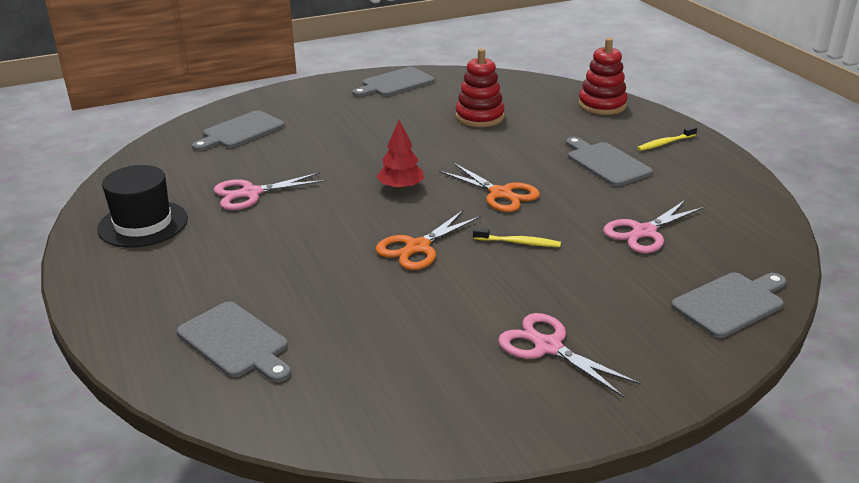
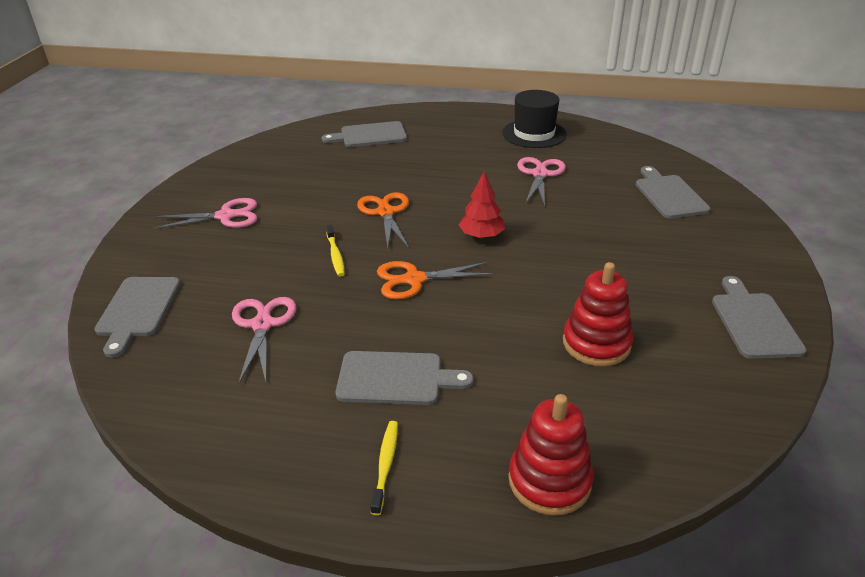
camera: 125 degrees right, 5 degrees up
yellow toothbrush [473,228,561,247] -> yellow toothbrush turned 60 degrees counterclockwise [326,225,345,276]

